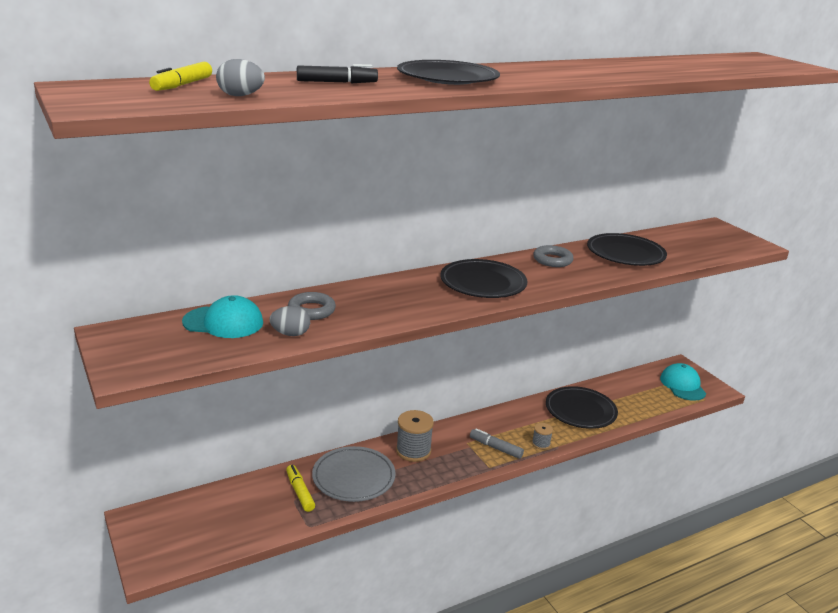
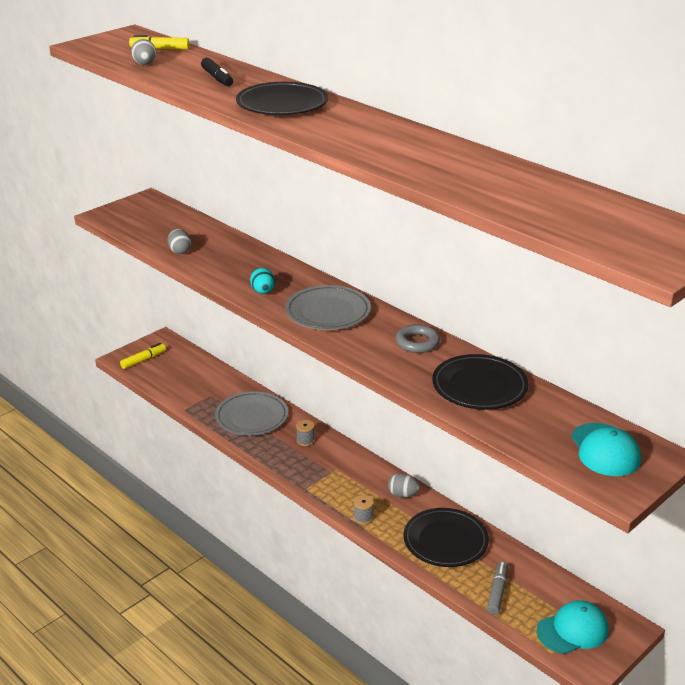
camera: 75 degrees right, 5 degrees up
turquoise cap [182,295,263,338] -> turquoise cap moved to [571,423,641,476]
yellow marker [286,465,315,512] -> yellow marker moved to [120,343,166,369]
grey ring [288,292,336,320] -> none
grey spool [396,410,434,462] -> grey spool [296,420,315,446], size x0.54
black plate [440,259,527,298] -> grey plate [285,285,371,330]
grey marker [470,428,524,459] -> grey marker moved to [487,562,508,615]
none -> turquoise egg [250,268,275,294]
none -> grey egg [388,473,419,498]

